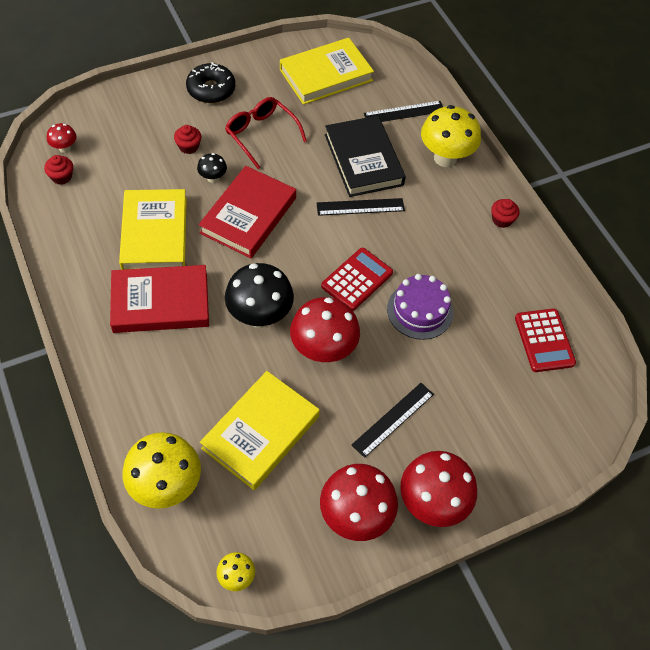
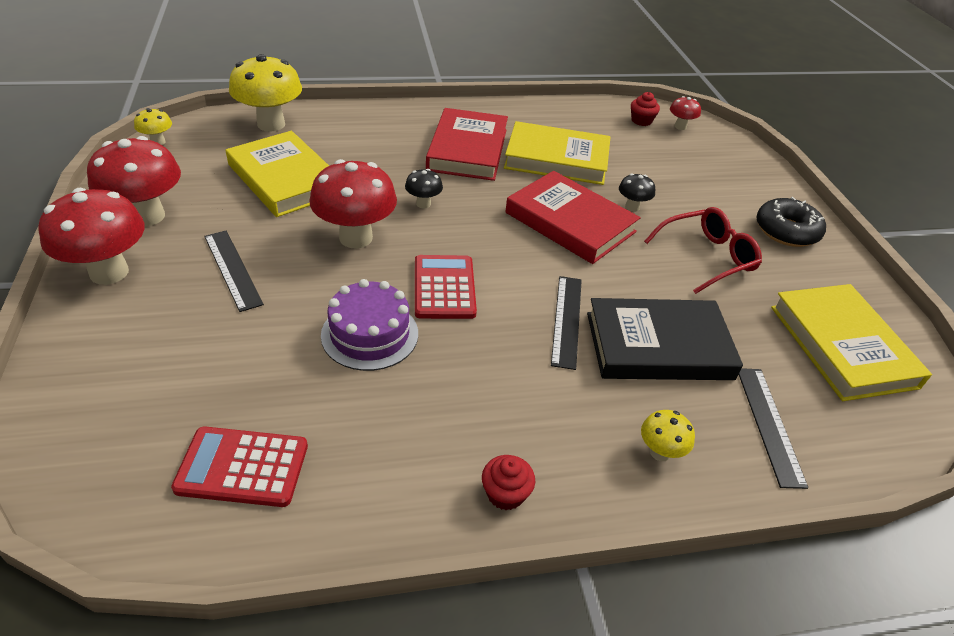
camera: 105 degrees right, 15 degrees down
red cupcake [174,125,201,154] -> none
black mushroom [225,263,294,328] -> black mushroom [405,169,443,208], size x0.48
red calculator [321,248,393,311] -> red calculator turned 150 degrees counterclockwise [415,255,477,319]
yellow mushroom [421,105,481,167] -> yellow mushroom [641,410,695,461], size x0.48

